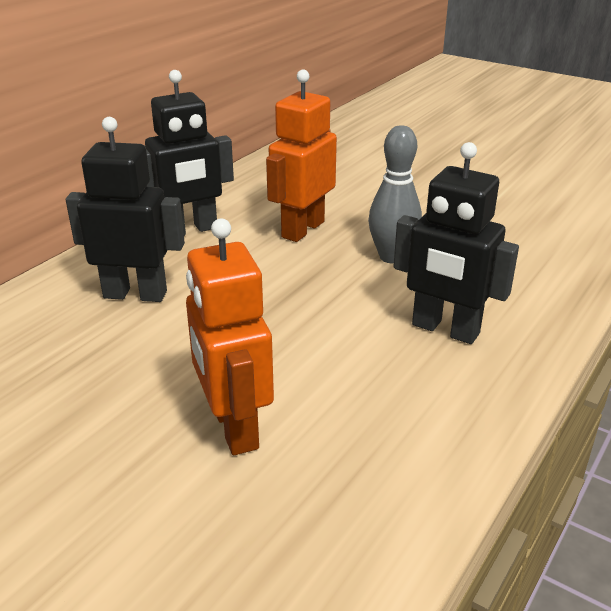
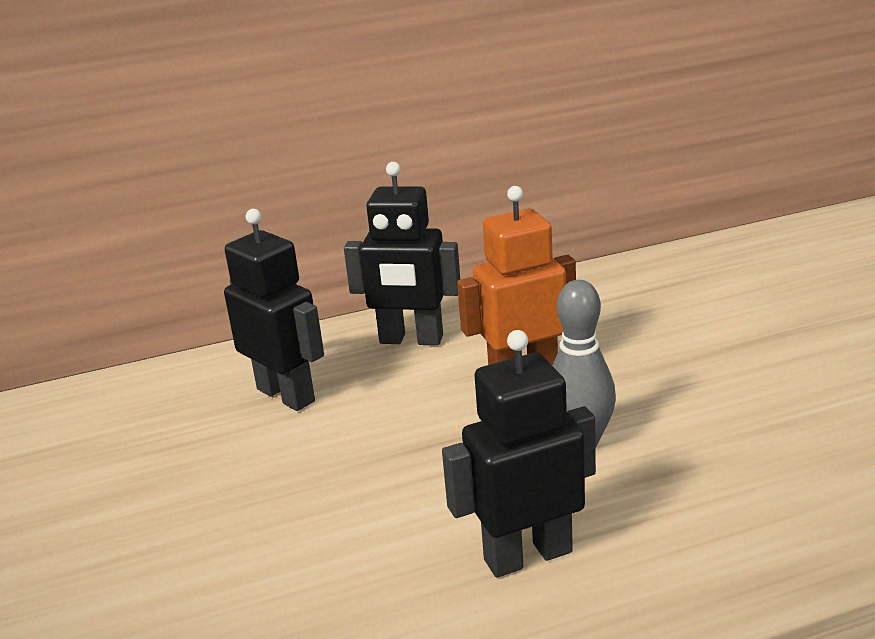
camera: 40 degrees right, 5 degrees down
orange robot [186,219,274,455] -> none
black robot [394,142,519,344] -> black robot turned 90 degrees clockwise [442,330,596,578]

